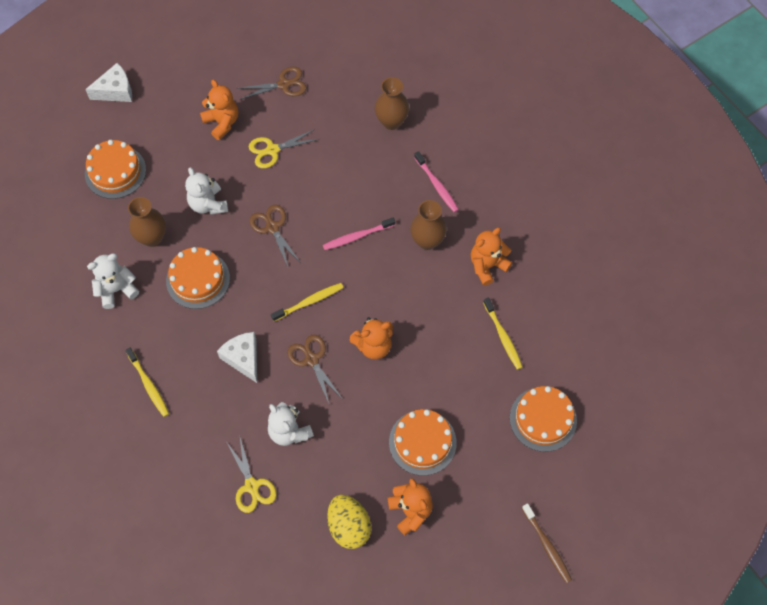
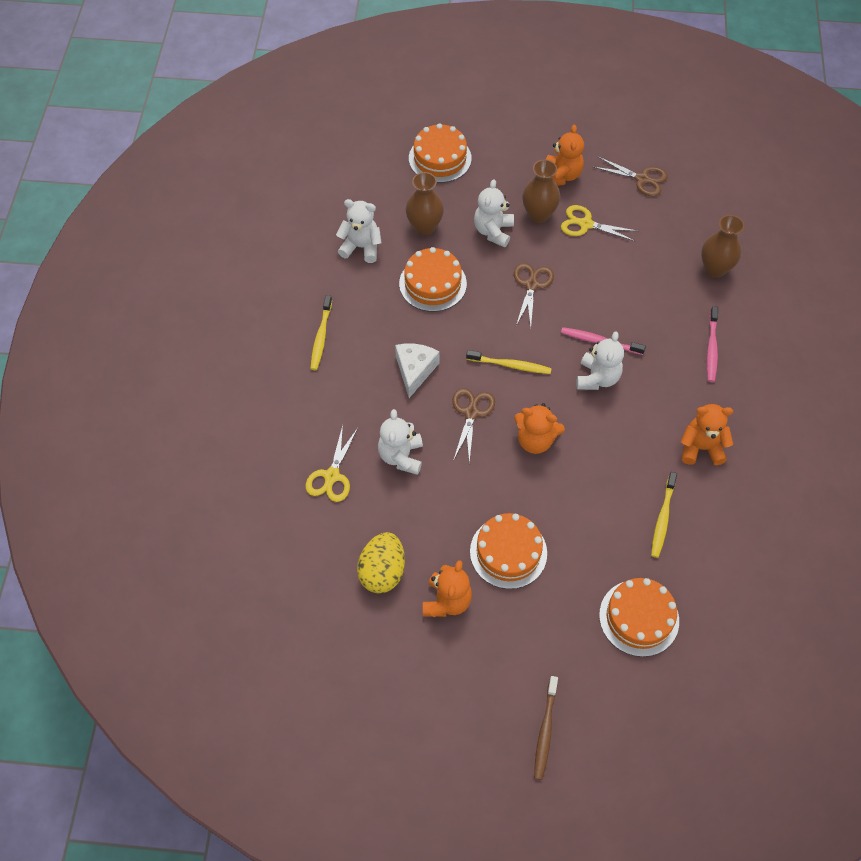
camera: 40 degrees right, 5 degrees down
white cheese [85,63,132,102] -> none
brown vase [410,200,447,250] -> brown vase moved to [522,159,560,223]
none -> white teddy bear [577,331,624,390]

